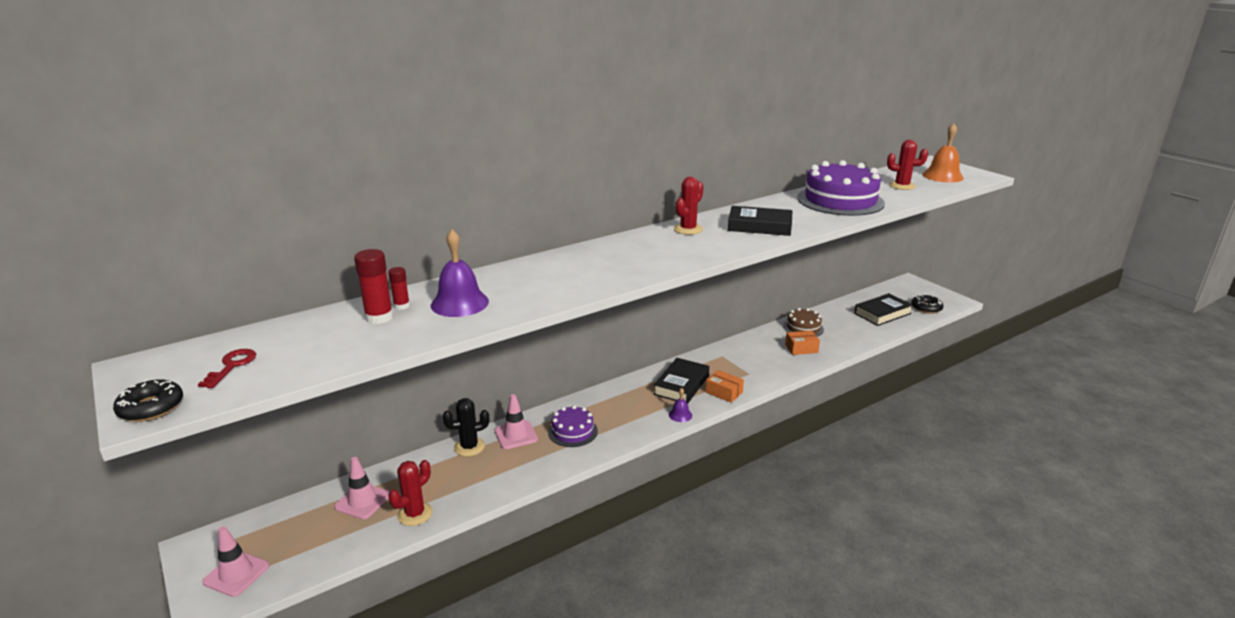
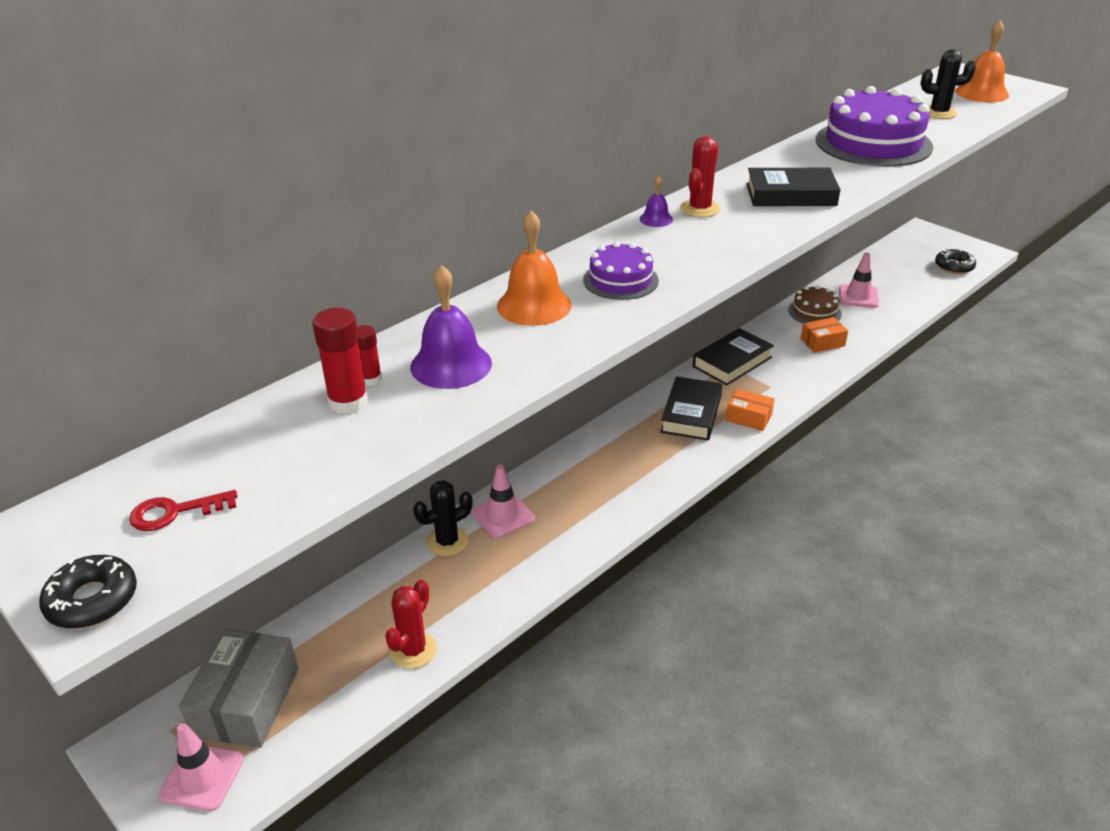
camera: 10 degrees left, 10 degrees up
red key [198,349,256,388] -> red key turned 105 degrees counterclockwise [129,490,237,531]
pink traffic cone [334,457,390,519] -> pink traffic cone moved to [839,252,879,308]
purple cake [548,405,598,447] -> purple cake moved to [583,242,659,300]
purple bell [669,388,692,422] -> purple bell moved to [640,176,673,227]
black book [854,293,913,326] -> black book moved to [693,328,774,385]
red cactus [887,140,928,190] -> black cactus [921,49,976,119]
none -> grey box [179,629,298,748]
none -> orange bell [497,211,572,326]

